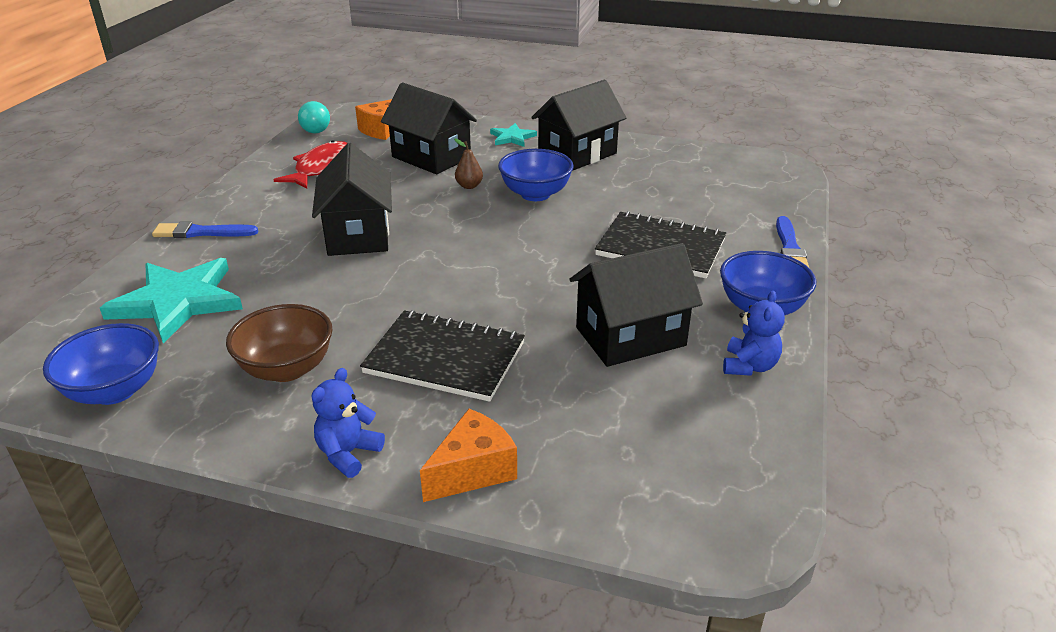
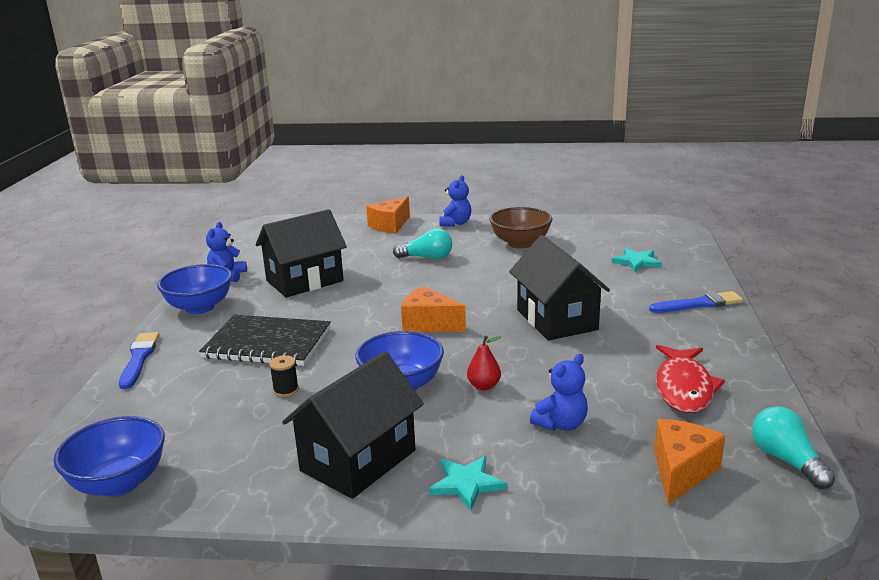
camera: 170 degrees right, 10 degrees down
blue bowl [43,323,159,405] -> blue bowl moved to [54,416,165,497]
turquoise star [100,258,243,343] -> turquoise star [612,248,662,272], size x0.50
black notebook [360,310,525,402] -> turquoise light bulb [393,228,452,259]
black house [381,82,477,174] -> blue teddy bear [530,354,588,431]
brown pear [454,139,483,189] -> red pear [467,336,501,390]
none -> black spool [269,355,299,397]
none -> orange cheese [401,286,466,332]

